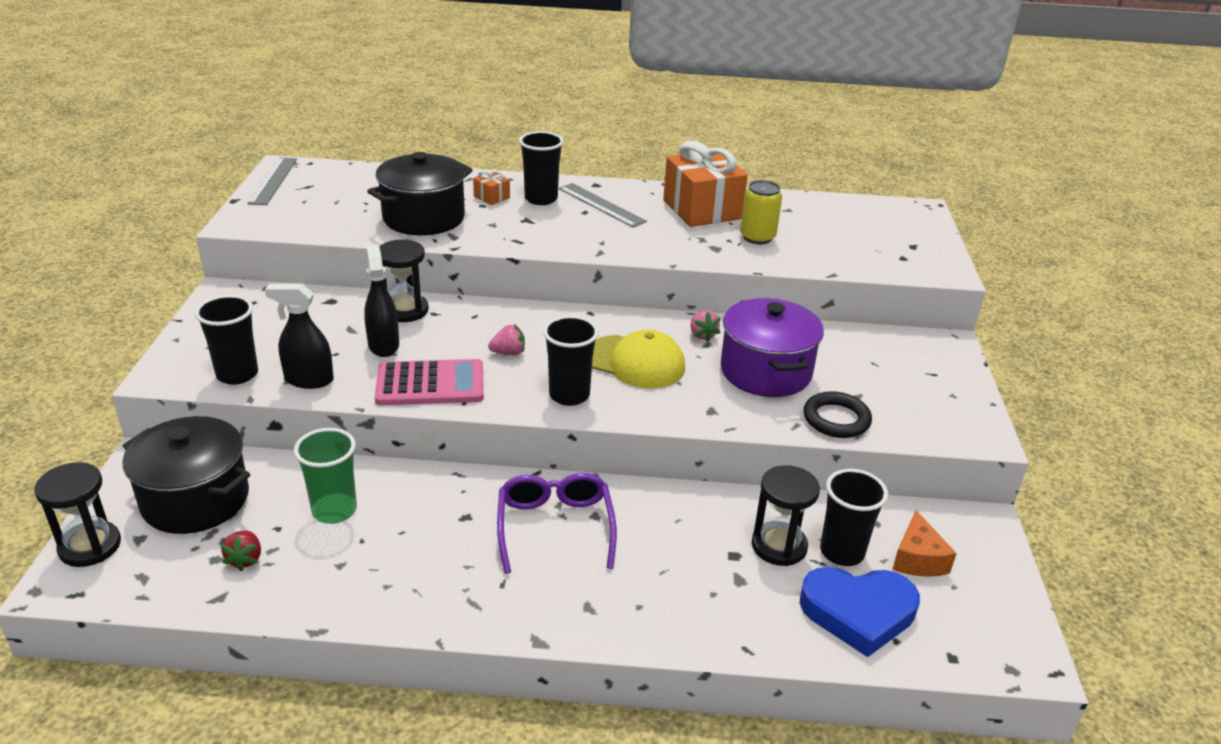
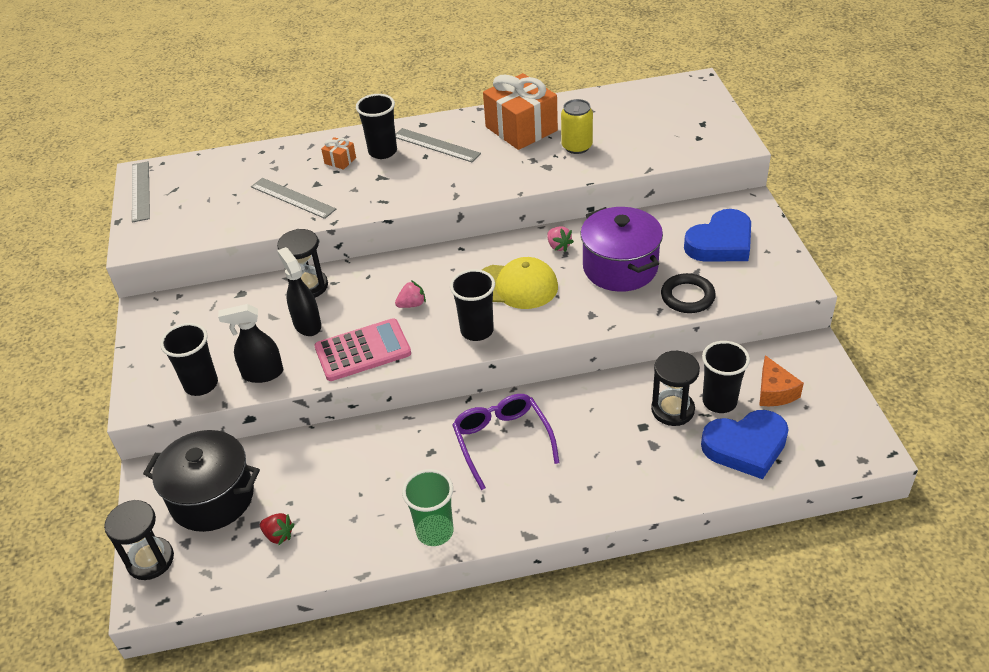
camera: 10 degrees left, 10 degrees up
red strawberry [220,530,261,571] -> red strawberry turned 45 degrees counterclockwise [260,513,294,545]
green cup [294,428,357,524] -> green cup moved to [402,469,453,546]
black pot [367,152,473,235] -> grey ruler [251,178,336,219]
none -> blue heart [684,209,751,262]

